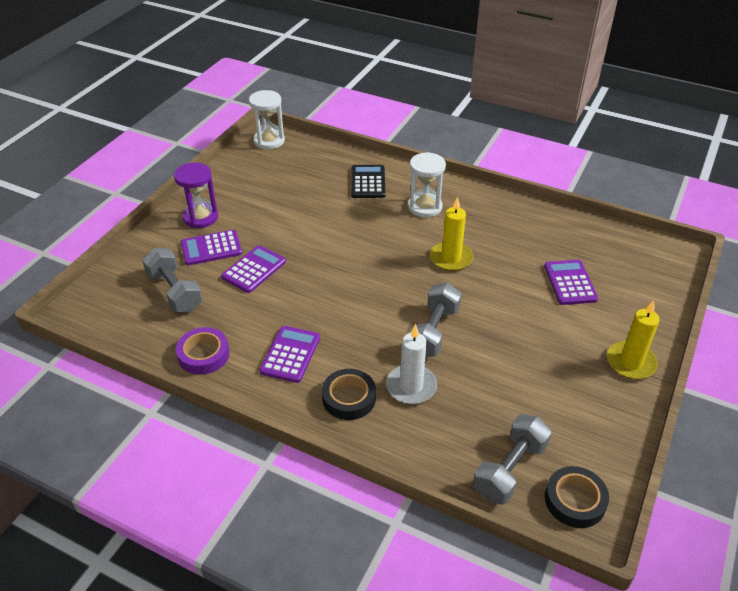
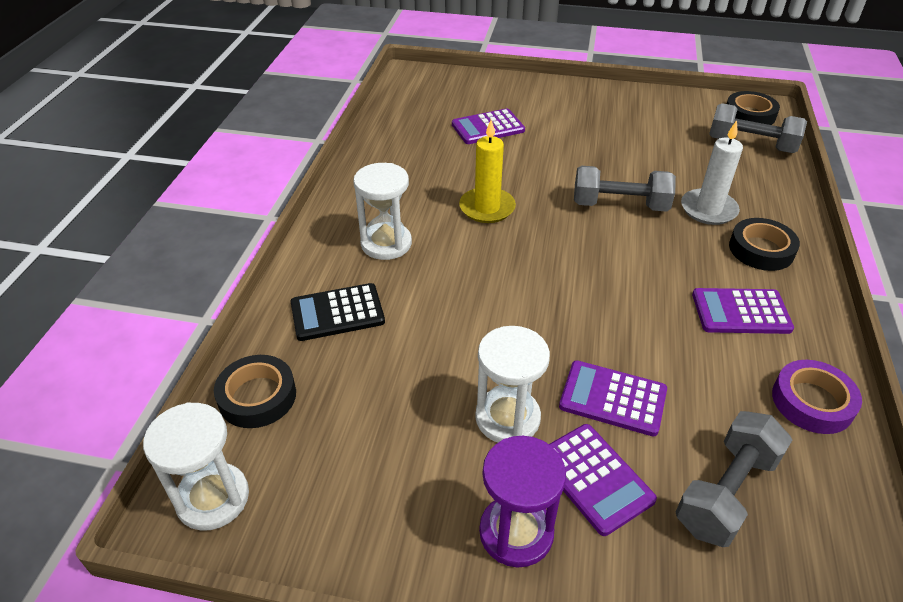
camera: 105 degrees left, 0 degrees up
yellow candle [607,300,660,379] -> none
none -> black tape [214,355,296,428]
none -> white hourglass [475,326,550,442]

